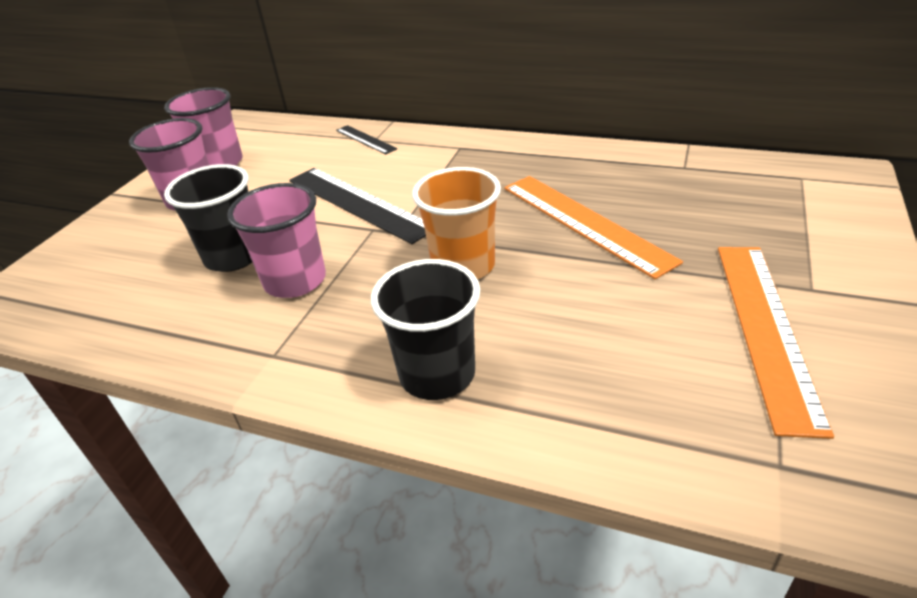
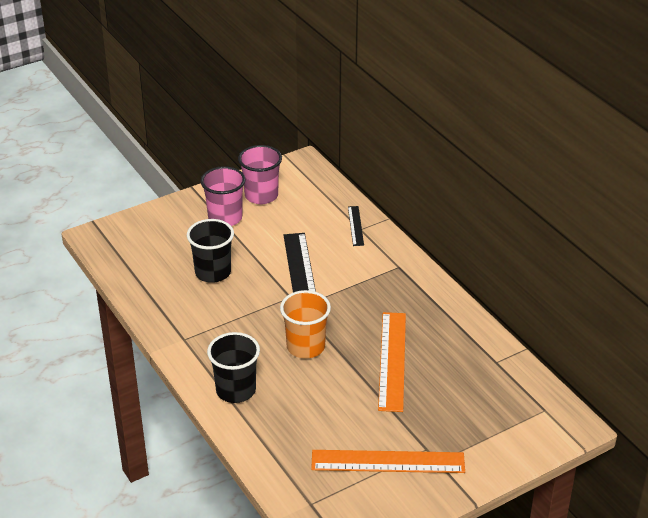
camera: 35 degrees right, 0 degrees up
pink cup [227,183,326,298] -> none
orange ruler [718,247,834,439] -> orange ruler turned 45 degrees clockwise [311,450,465,473]

